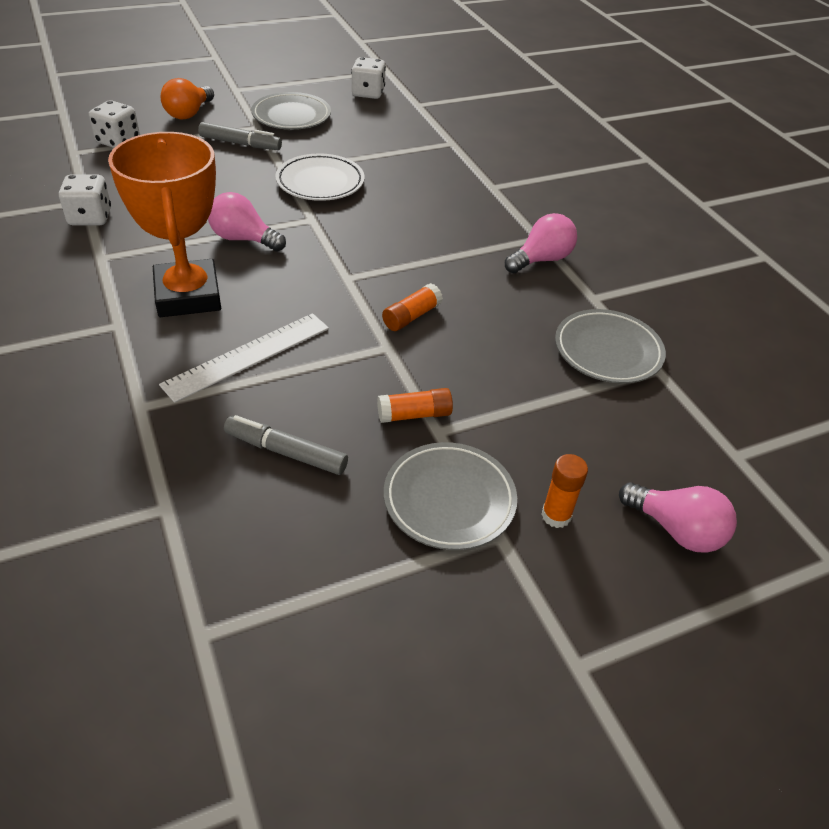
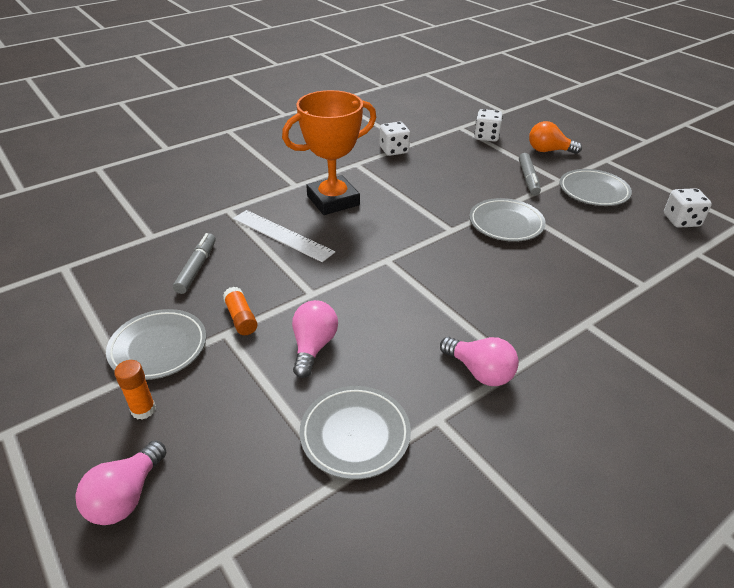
camera: 80 degrees right, 5 degrees down
pink light bulb [208,192,286,252] -> pink light bulb moved to [292,300,338,378]
white plate [276,153,364,201] -> grey plate [469,198,546,242]
orange glue stick [382,283,443,331] -> none

